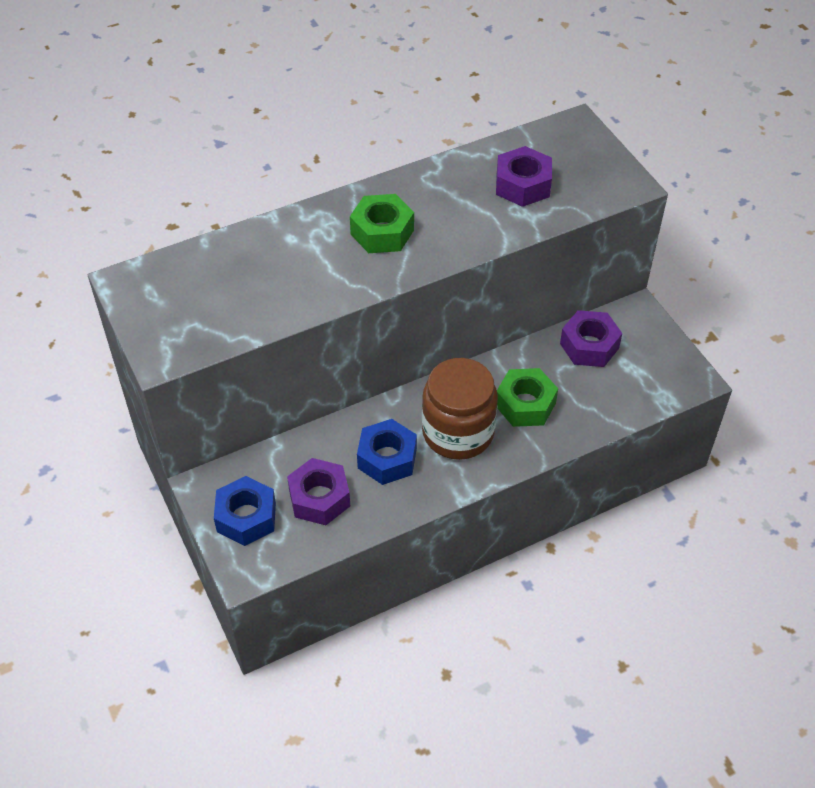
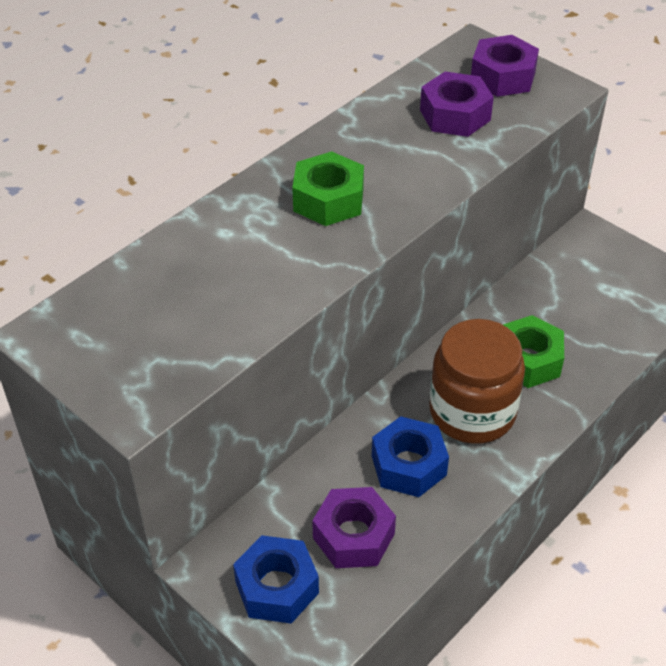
camera: 20 degrees left, 5 degrees down
purple nut [560,310,622,367] -> purple nut moved to [471,35,539,97]

